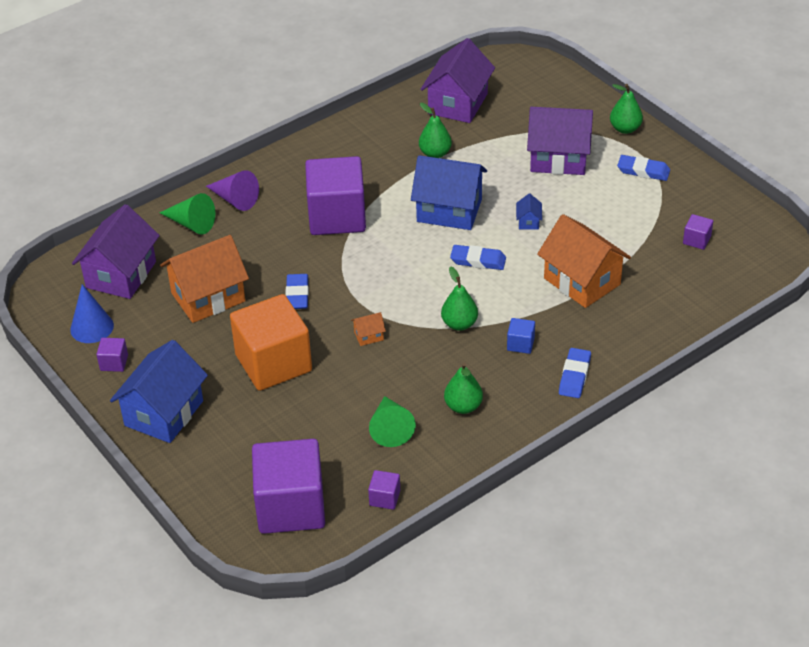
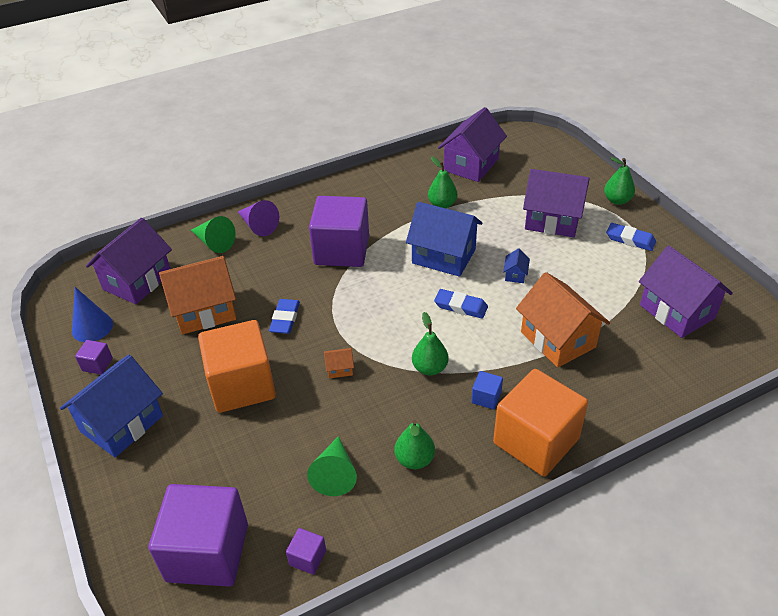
camera: 10 degrees right, 0 degrees up
blue eraser [559,348,591,398] -> orange cube [493,369,588,477]
purple cube [683,214,713,250] -> purple house [639,246,733,338]

